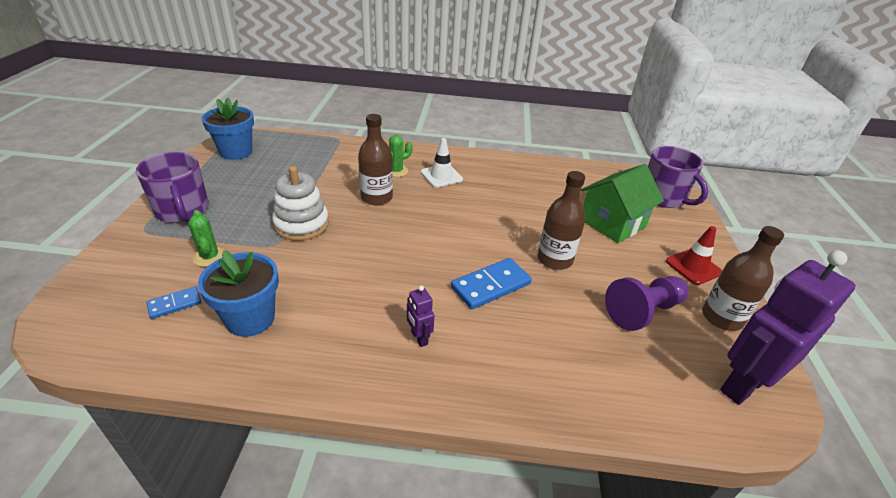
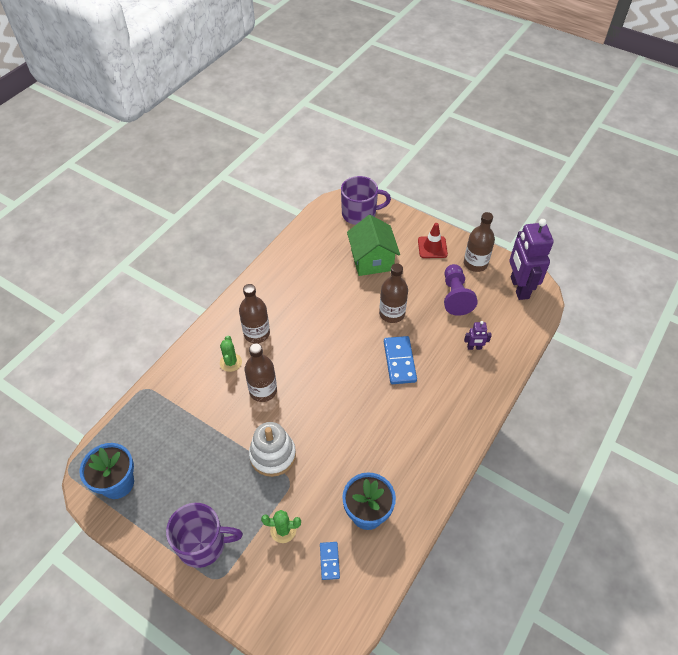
camera: 60 degrees left, 15 degrees up
purple robot [407,285,435,347] -> purple robot moved to [464,321,492,350]
white traffic cone [421,138,463,187] -> brown bottle [239,284,270,343]

